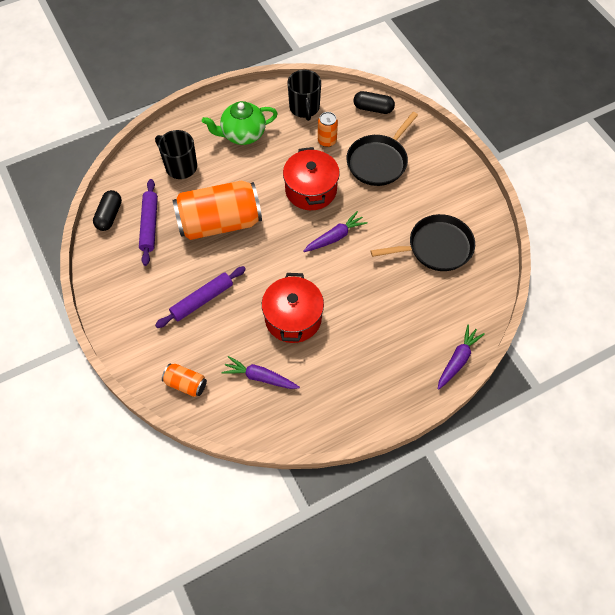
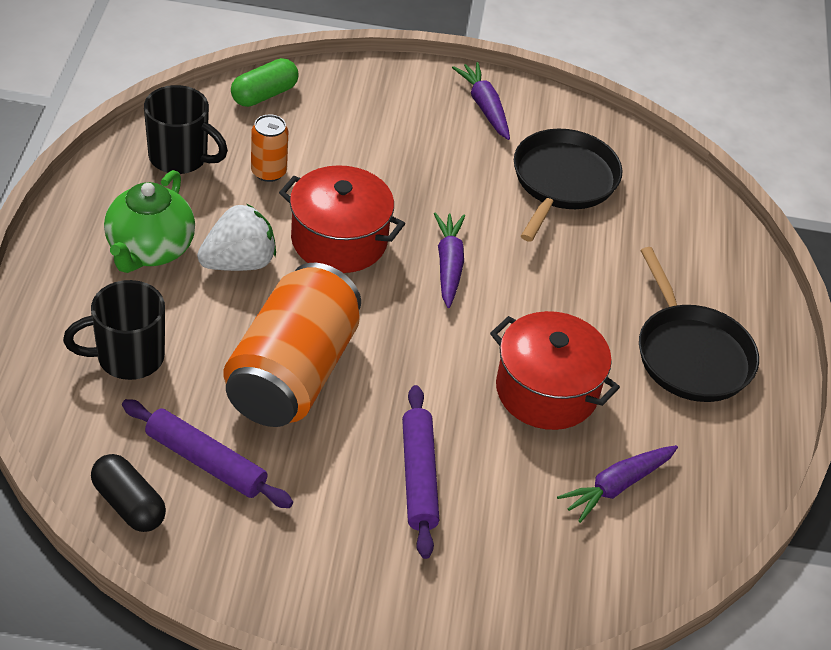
camera: 60 degrees left, 15 degrees down
orange can [162,363,207,397] -> none
black pan [347,112,418,186] -> black pan moved to [639,247,759,402]
black capsule [353,91,395,114] -> green capsule [231,58,299,107]
purple carrot [438,324,485,390] -> purple carrot moved to [452,62,510,140]
none -> white strawberry [197,204,276,271]

